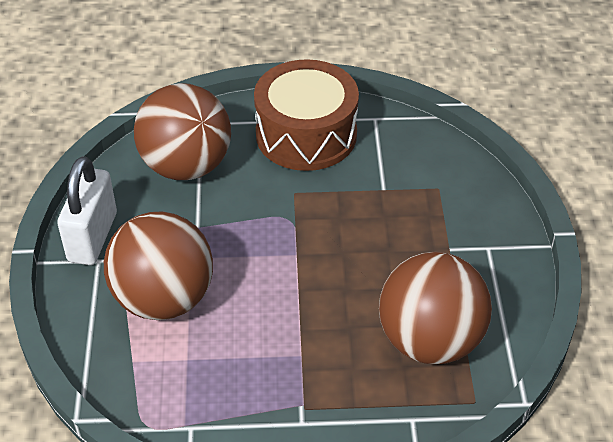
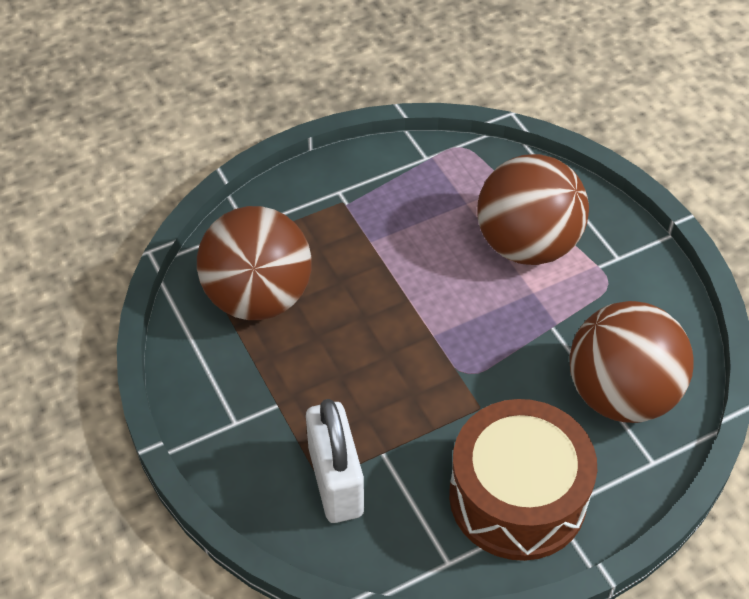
camera: 155 degrees right, 5 degrees up
white padlock [57,156,117,265] -> white padlock moved to [306,399,364,523]

